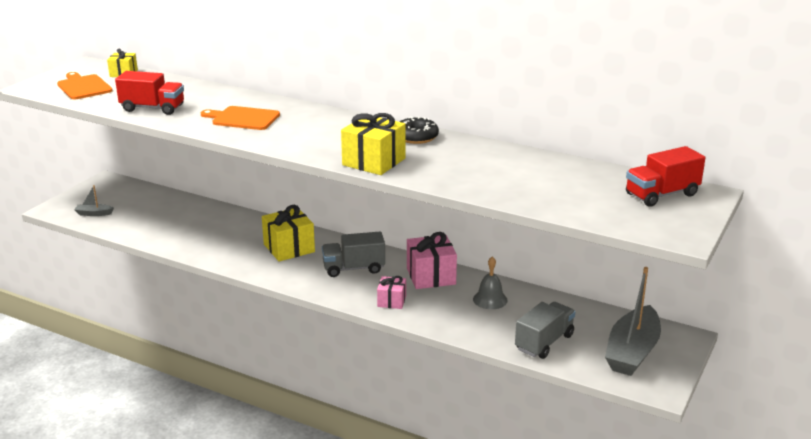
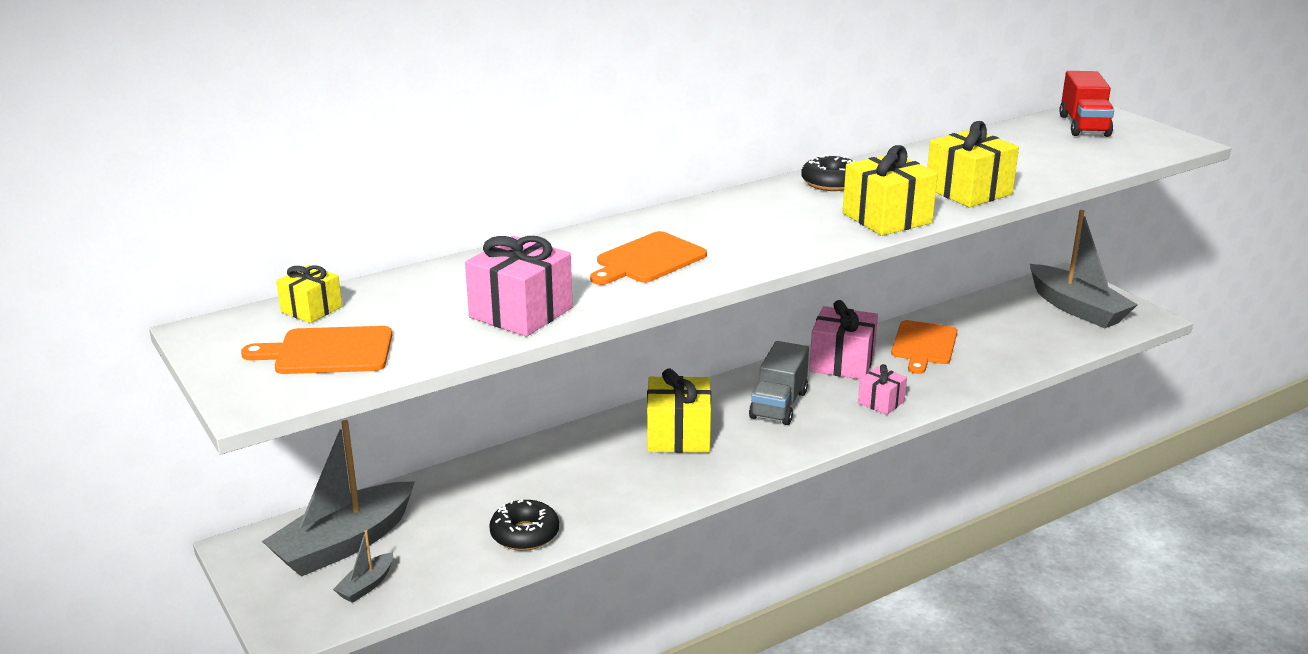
camera: 60 degrees left, 0 degrees up
red truck [115,71,184,115] -> pink gift [465,236,573,337]
grey bell [473,256,508,309] -> orange cutting board [891,320,957,374]
grey truck [515,302,575,359] -> none
none -> grey boat [262,420,415,577]
none -> black donut [489,499,559,551]
none -> yellow gift [927,121,1019,207]

